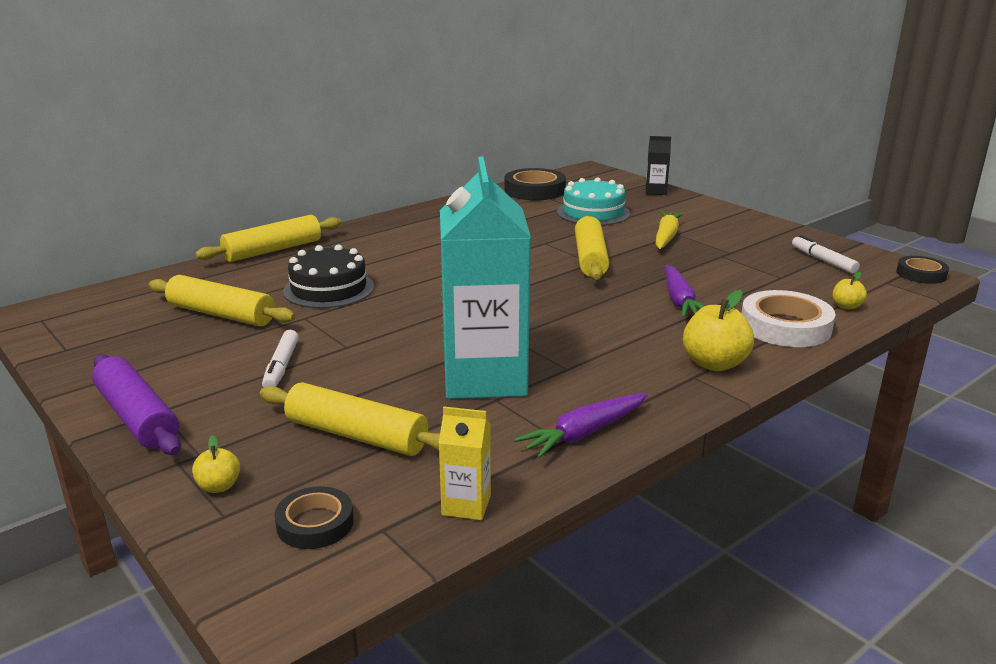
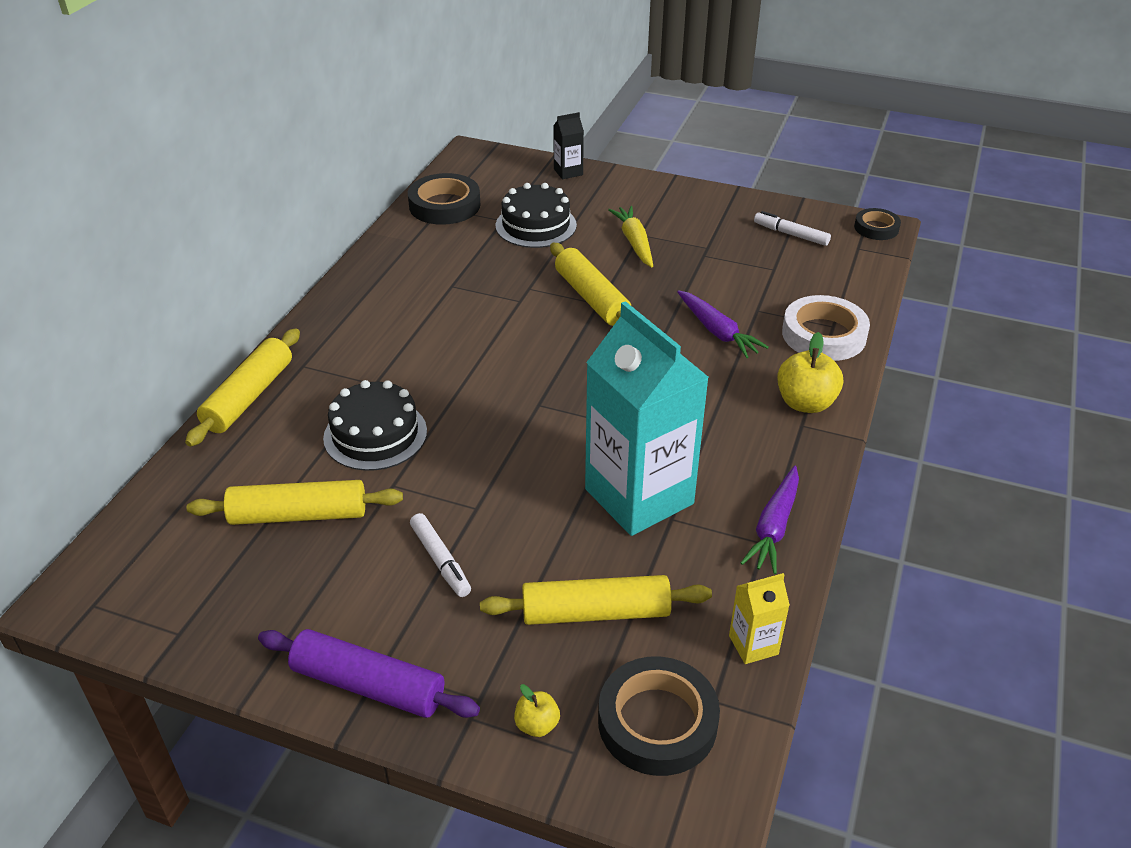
camera: 30 degrees left, 15 degrees up
black tape [274,486,354,549] -> black tape [598,656,720,776], size x1.68
turquoise cake [557,177,630,225] -> black cake [496,183,577,248]
yellow apple [832,272,867,310] -> none

